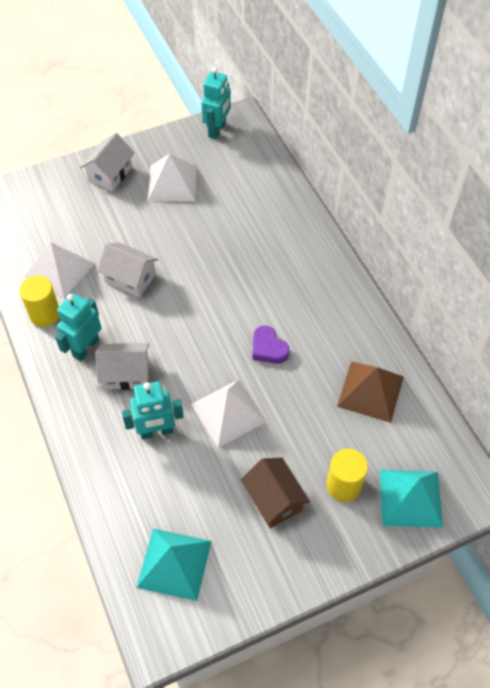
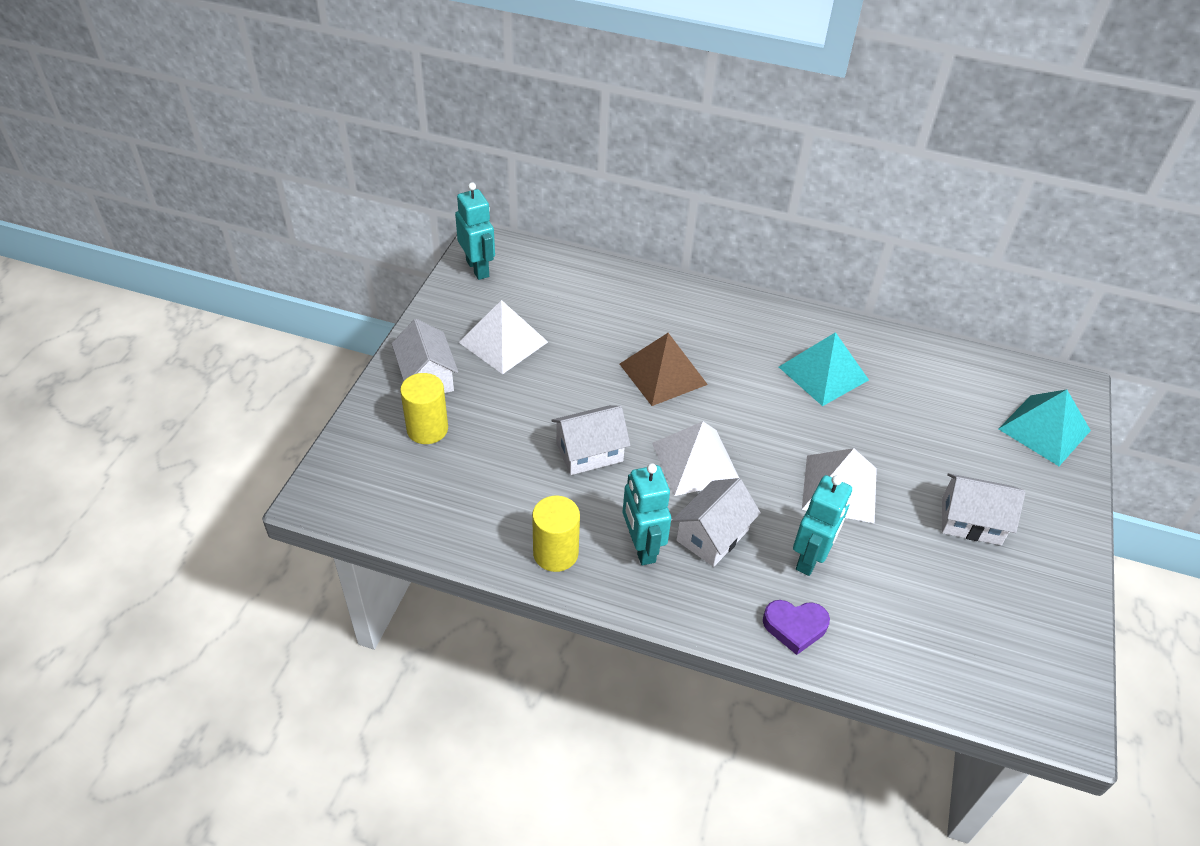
camera: 50 degrees left, 10 degrees down
white pyramid [24,242,95,298] -> white pyramid moved to [652,421,739,496]
turquoise pyramid [136,529,212,601] -> turquoise pyramid moved to [779,332,869,406]
brown house [241,458,310,528] -> white house [942,473,1025,545]
purple heart [252,326,289,364] -> purple heart moved to [763,600,830,655]
yellow cylinder [326,449,368,502] -> yellow cylinder moved to [400,373,448,444]
brown pyramid [337,361,404,423] -> brown pyramid moved to [620,333,708,406]

